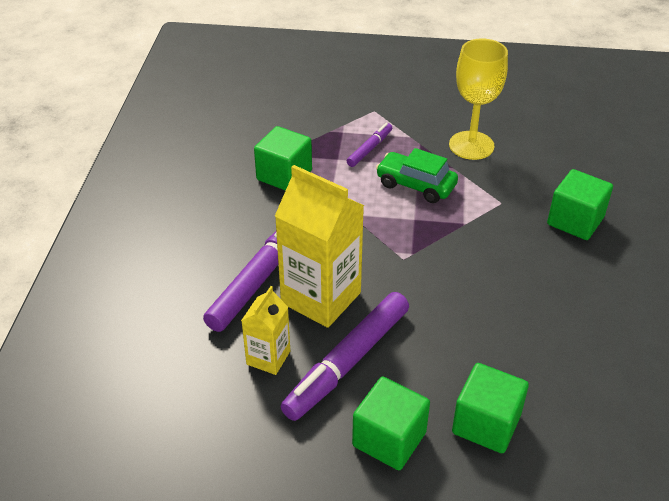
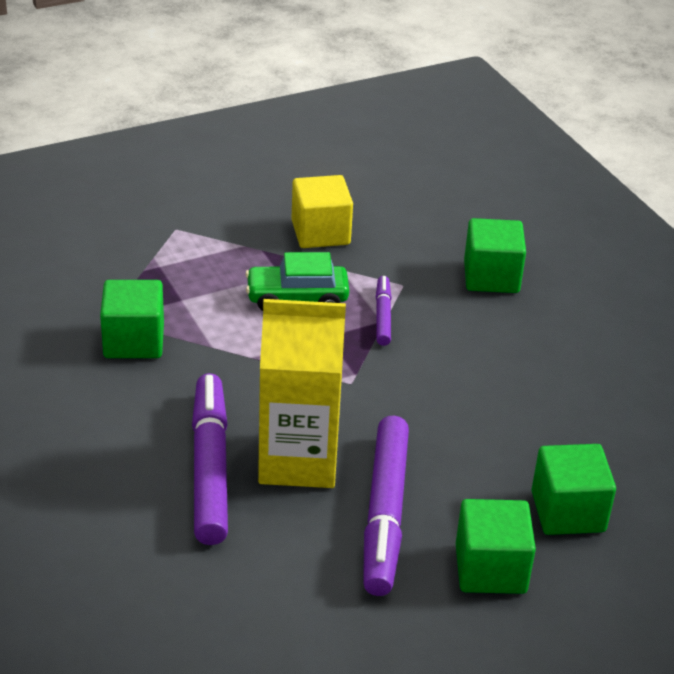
camera: 35 degrees left, 5 degrees down
yellow carton [241,286,290,375] -> none
purple marker [347,123,392,167] -> purple marker moved to [376,276,392,346]
yellow goblet [449,38,508,160] -> yellow cube [291,175,353,248]

